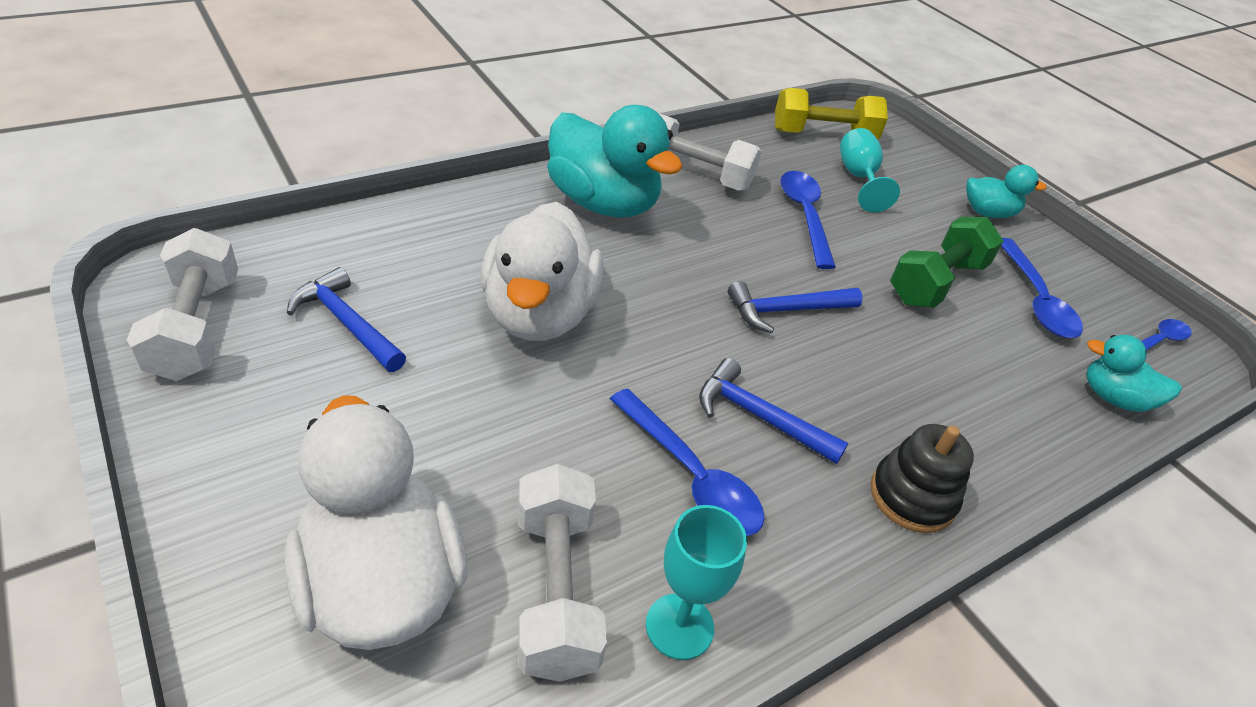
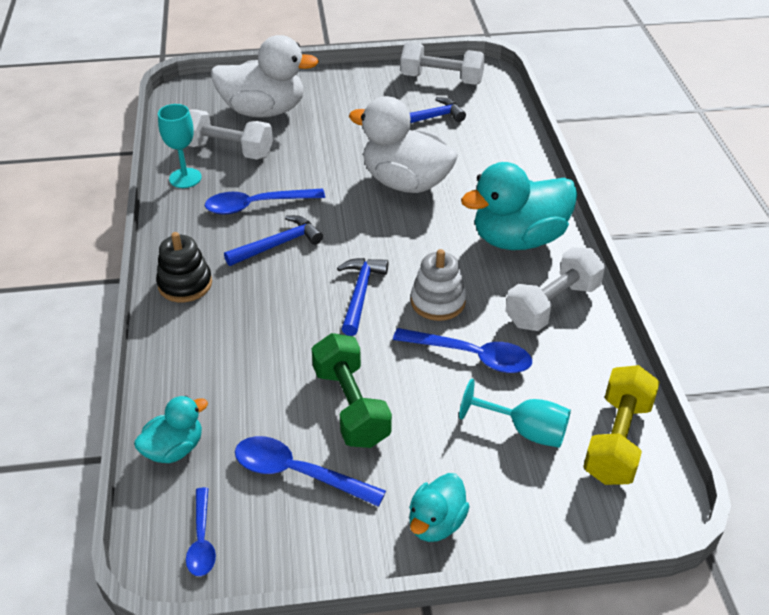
camera: 120 degrees right, 0 degrees up
none -> white stacking toy [411,249,466,321]

